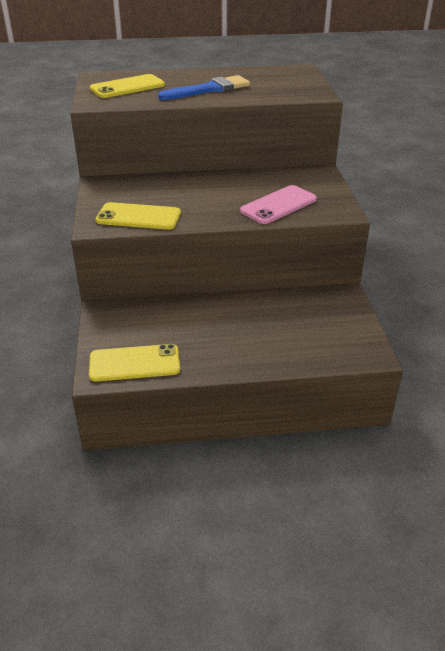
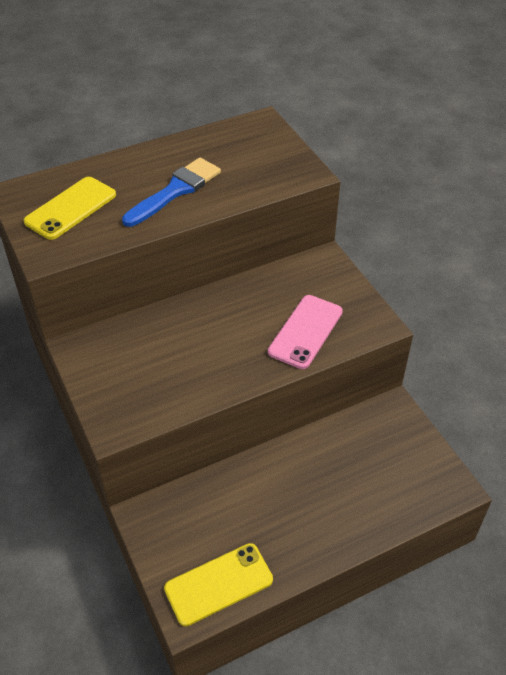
camera: 20 degrees left, 10 degrees up
yellow phone [96,202,181,230] -> none

